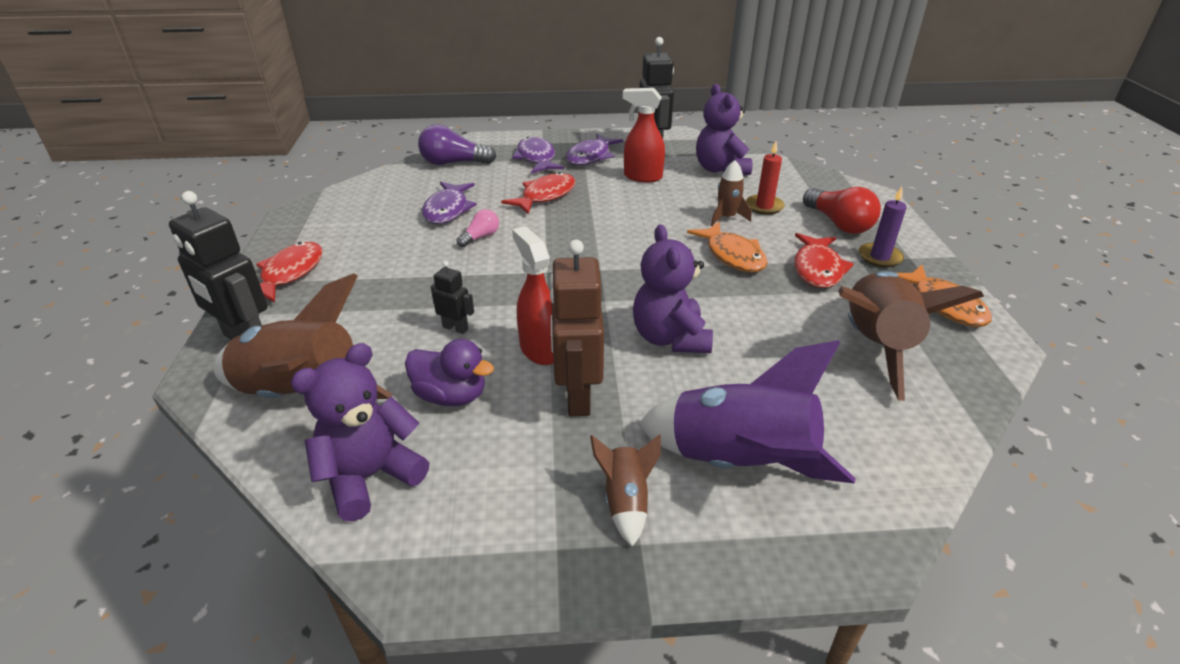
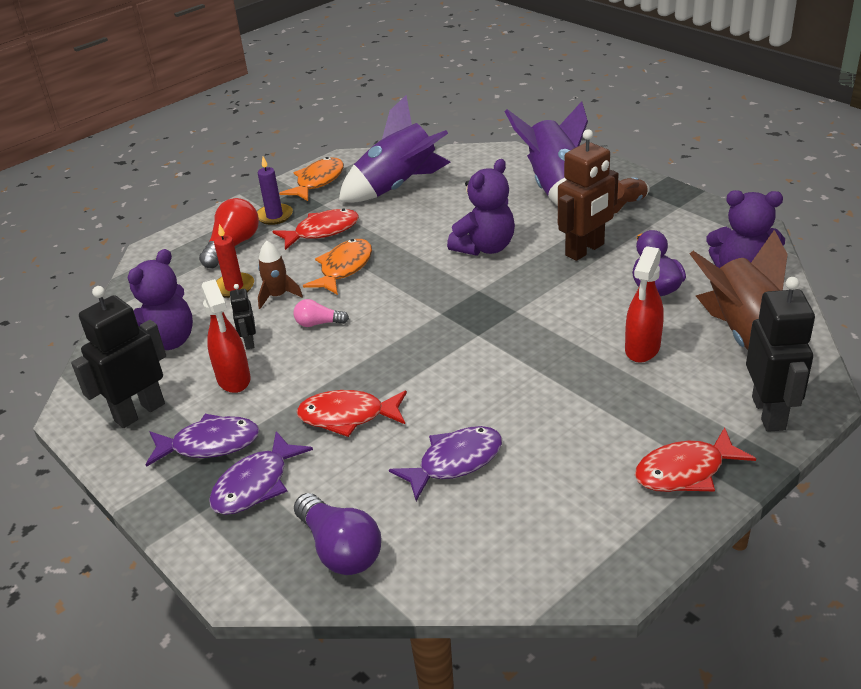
camera: 125 degrees left, 0 degrees up
black robot [431,261,474,334] -> black robot moved to [230,284,256,349]
pink light bulb [457,209,499,247] -> pink light bulb moved to [294,299,349,327]
red spray bottle [512,226,554,365] -> red spray bottle moved to [625,246,664,363]
brown rocket [838,271,984,401] -> purple rocket [339,95,450,202]

